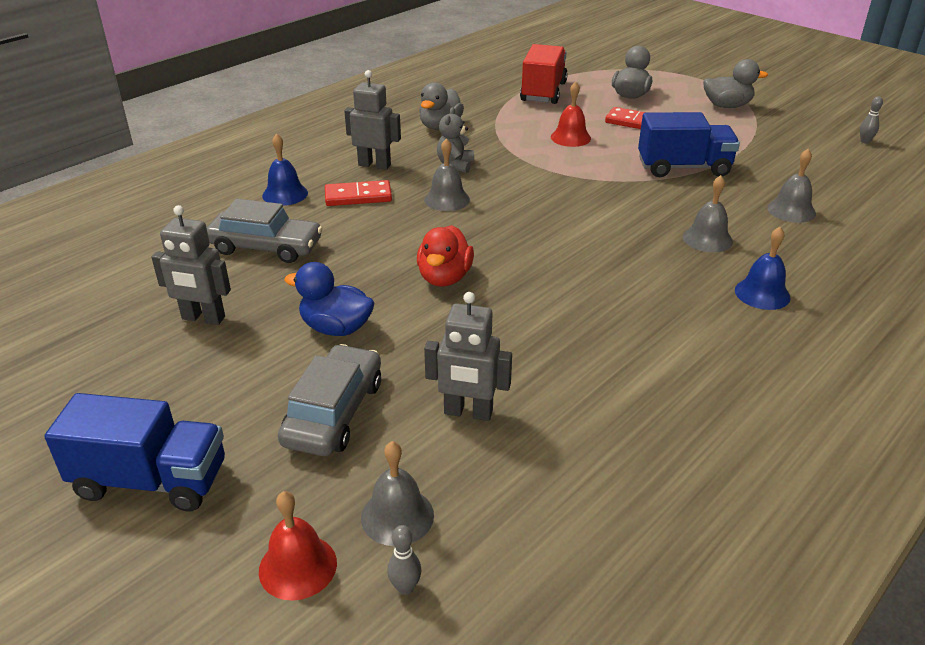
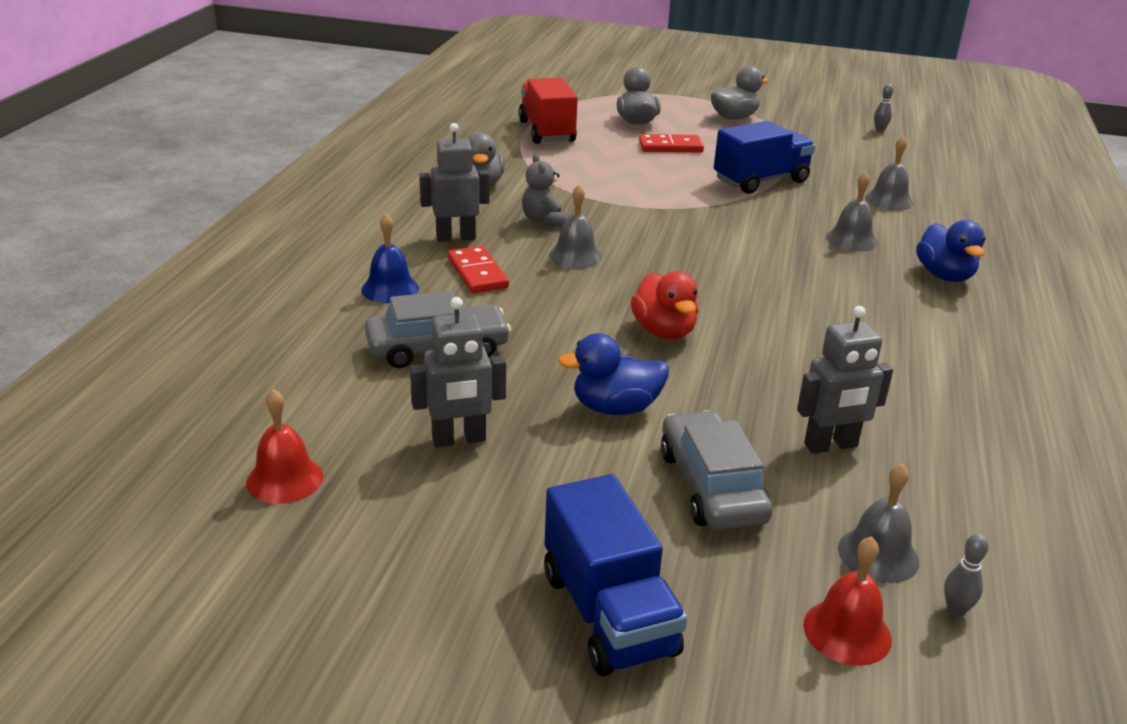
camera: 30 degrees left, 5 degrees down
blue truck [44,393,225,512] -> blue truck turned 90 degrees clockwise [544,474,687,676]
red domino [325,180,392,206] -> red domino turned 75 degrees counterclockwise [448,246,509,293]
red bell [551,81,591,147] -> red bell moved to [246,389,323,504]
blue bell [735,227,791,310] -> blue duck [916,220,986,282]

